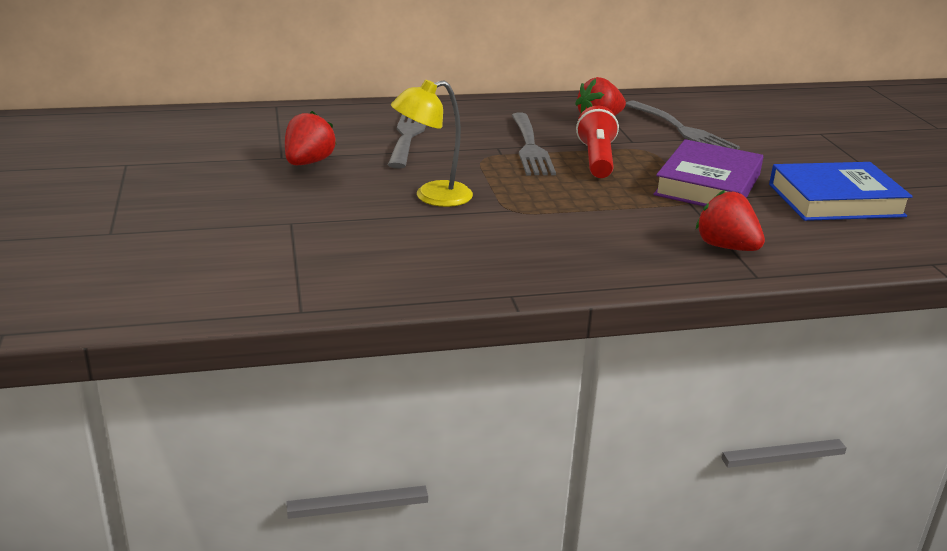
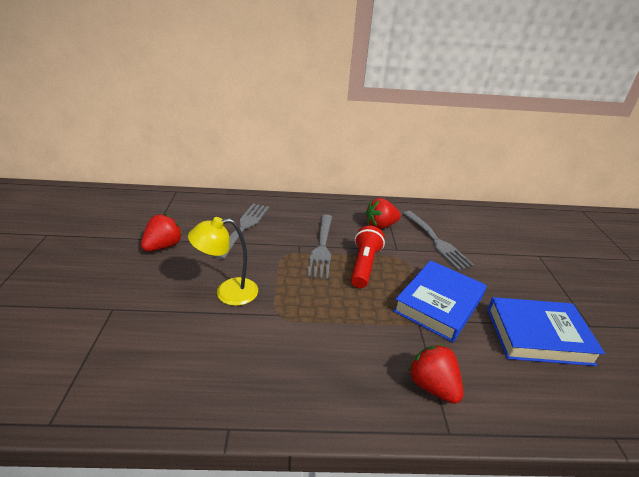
camera: 10 degrees right, 5 degrees up
purple book [654,139,763,207] -> blue book [393,260,487,342]

